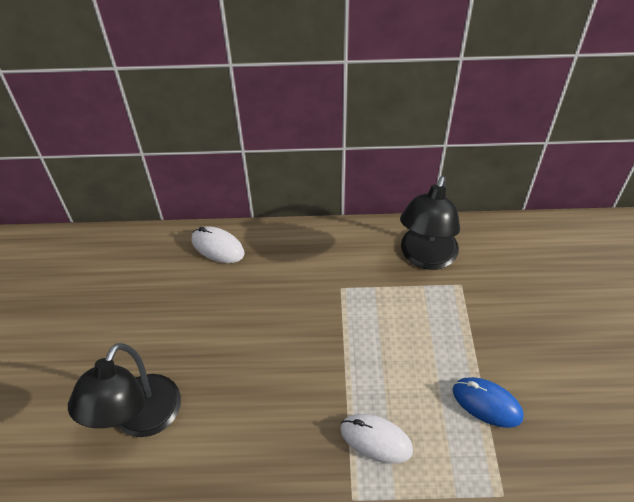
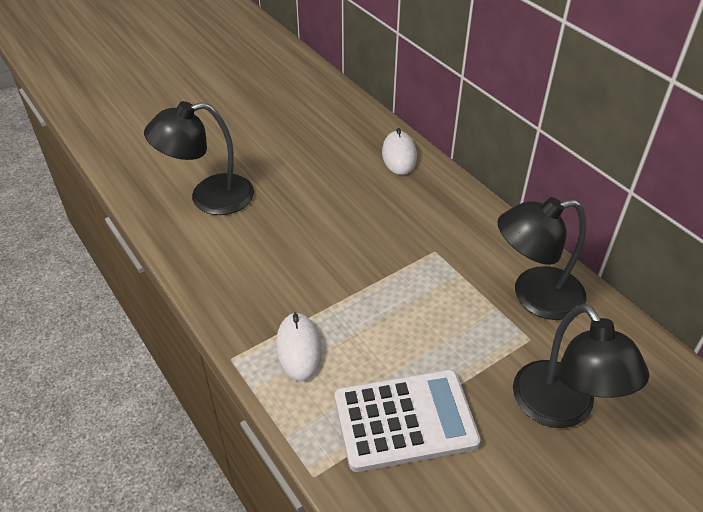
camera: 55 degrees right, 5 degrees down
blue mouse [453,377,524,428] -> white calculator [335,370,480,472]
none -> black lamp [513,304,649,428]

